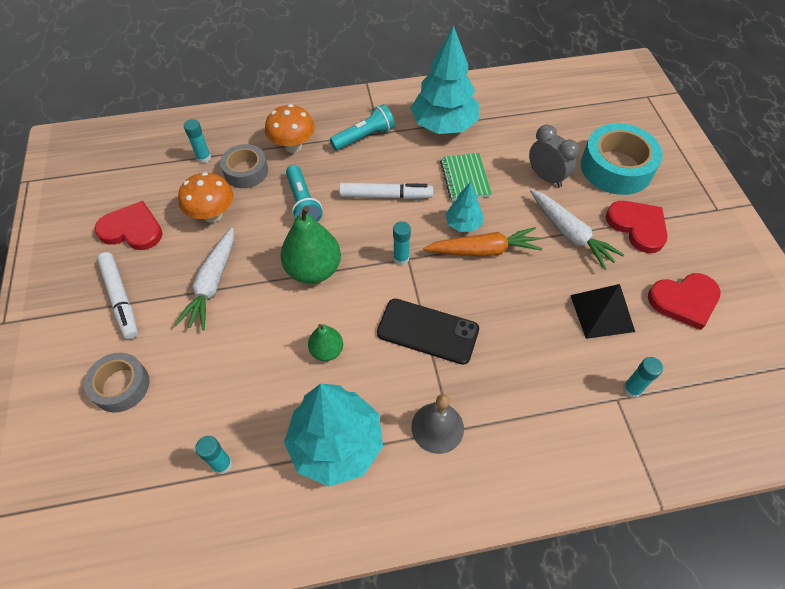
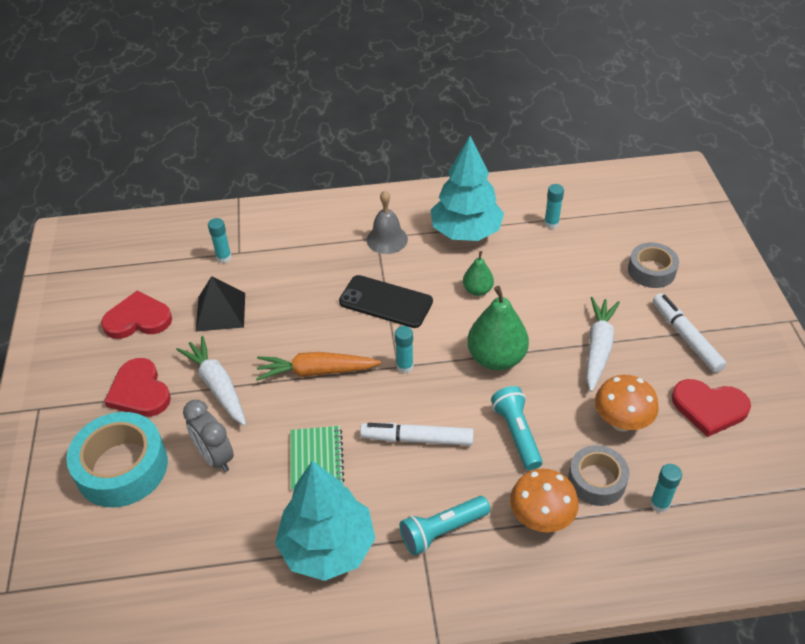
camera: 175 degrees left, 10 degrees down
turquoise tree [445,182,484,232] -> none

